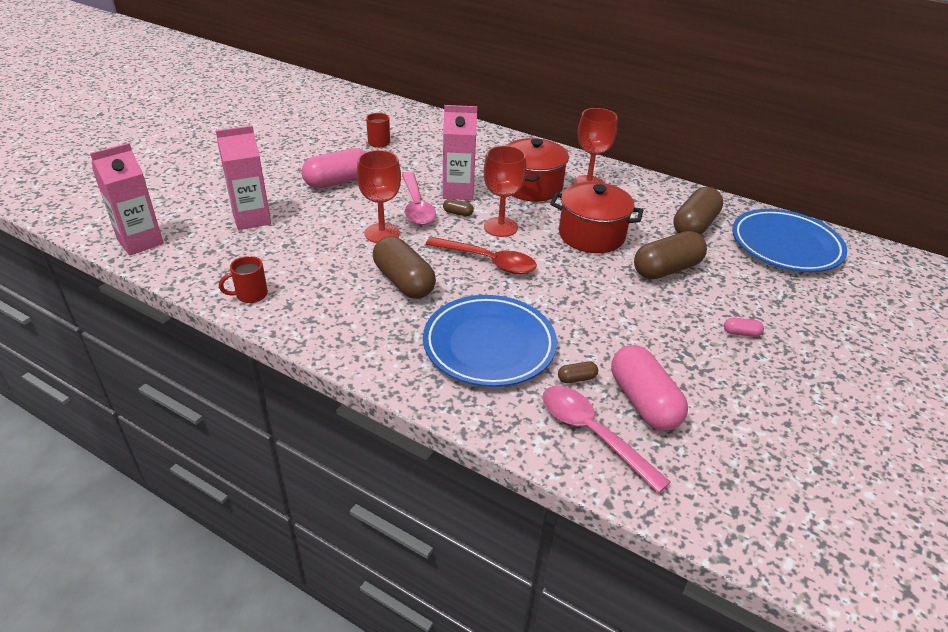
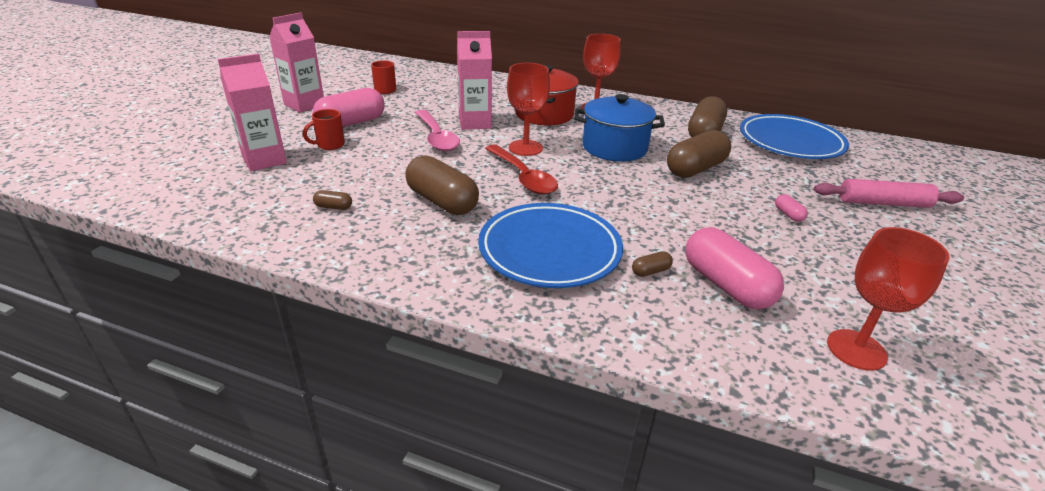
camera: 10 degrees left, 5 degrees down
pink carton [90,143,164,256] -> pink carton moved to [269,12,324,113]
red mug [219,256,268,303] -> red mug moved to [303,109,345,150]
red goblet [357,150,401,243] -> red goblet moved to [827,227,950,371]
red spoon [426,237,537,274] -> red spoon turned 45 degrees clockwise [485,144,558,195]
brown capsule [443,199,474,216] -> brown capsule moved to [313,190,352,210]
pink spoon [542,386,671,493] -> none
red pot [550,182,643,253] -> blue pot [574,94,665,162]
pink capsule [724,318,764,337] -> pink capsule turned 75 degrees clockwise [775,194,808,222]
none -> pink rolling pin [814,179,964,208]

